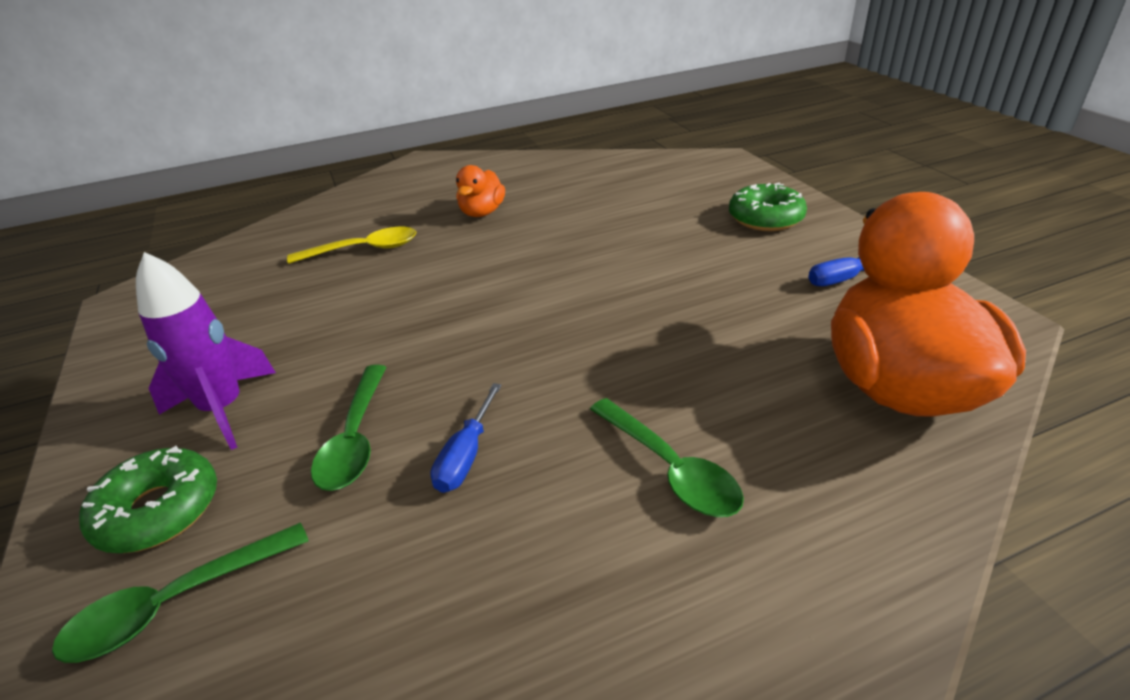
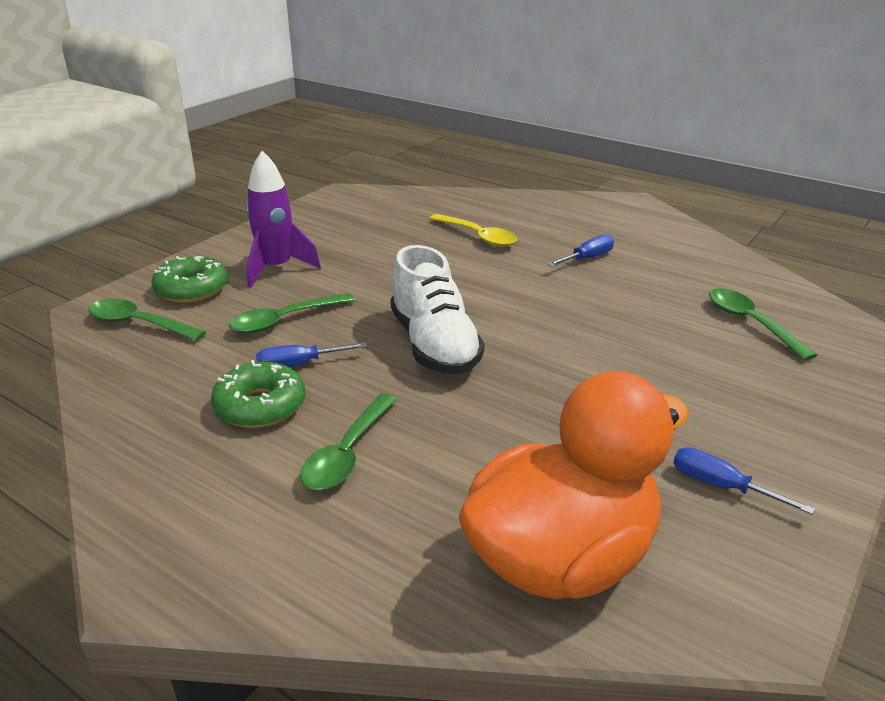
camera: 55 degrees right, 5 degrees down
orange duck [456,165,505,217] -> blue screwdriver [547,234,614,267]
green donut [729,183,807,231] -> green donut moved to [211,360,305,428]
none -> white shoe [390,245,485,374]
none -> green spoon [709,288,817,361]

